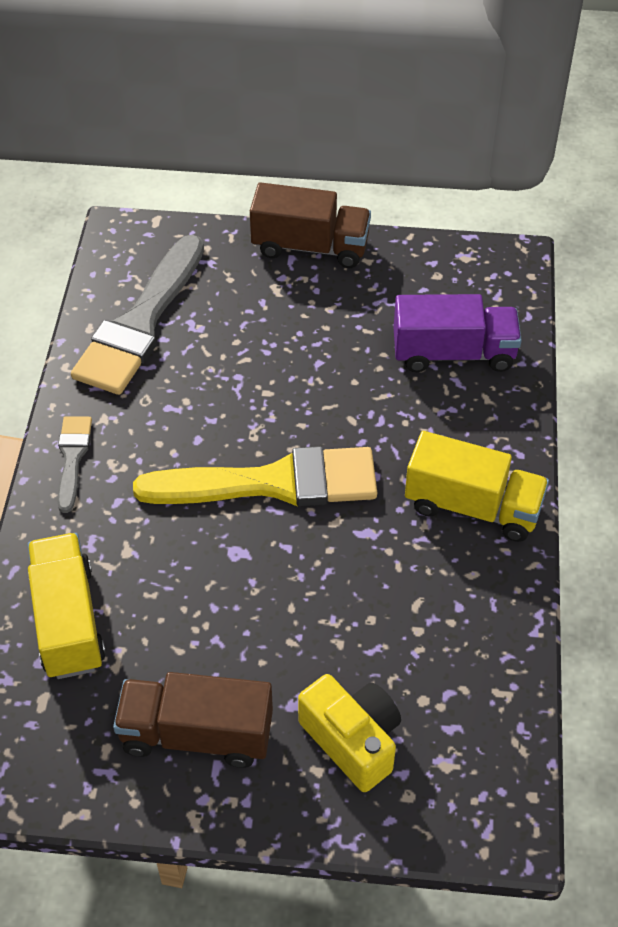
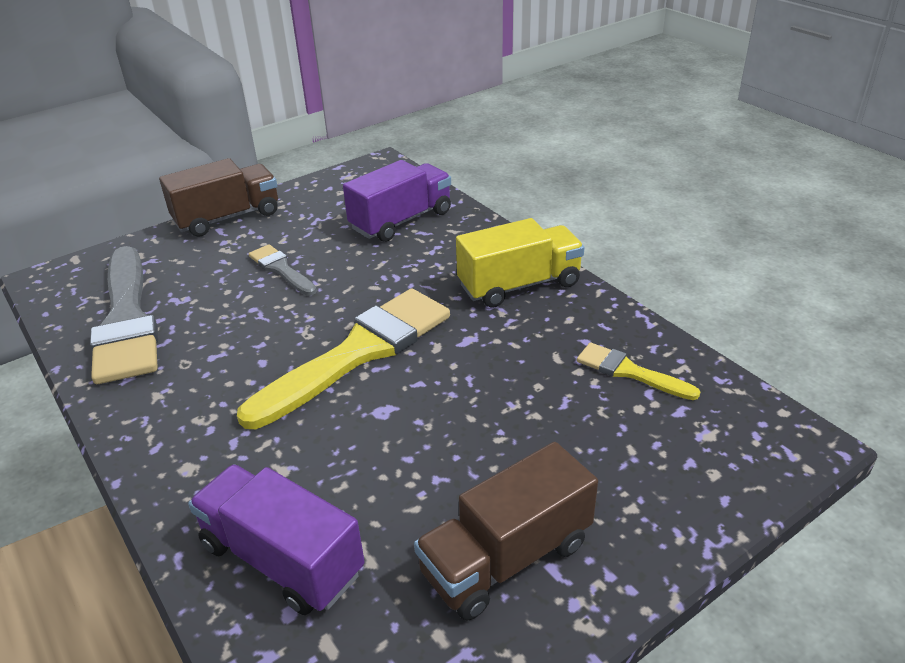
camera: 40 degrees left, 15 degrees down
yellow truck [28,533,106,679] -> purple truck [188,464,365,615]
grey brush [57,416,92,513] -> grey brush moved to [249,244,317,296]
yellow camera [298,674,401,792] -> none
none -> yellow brush [577,343,700,400]

